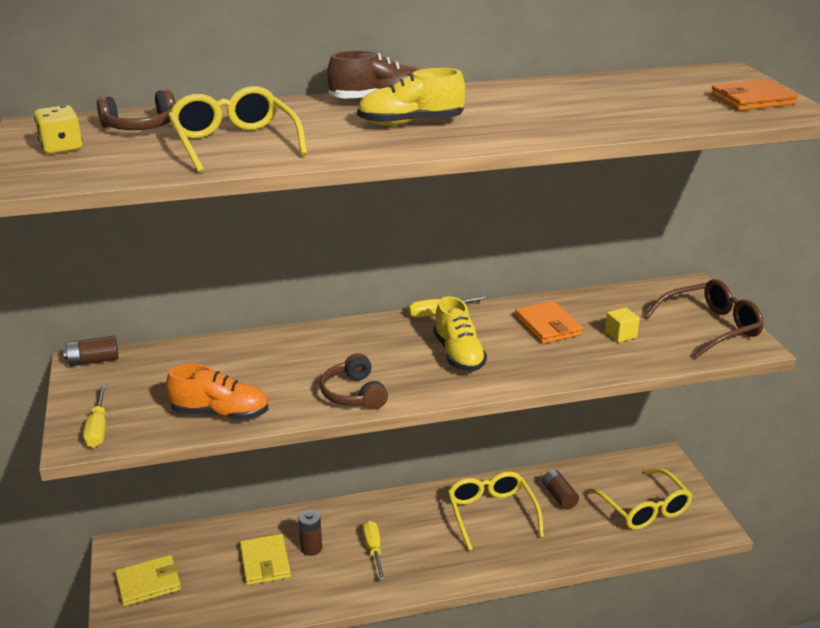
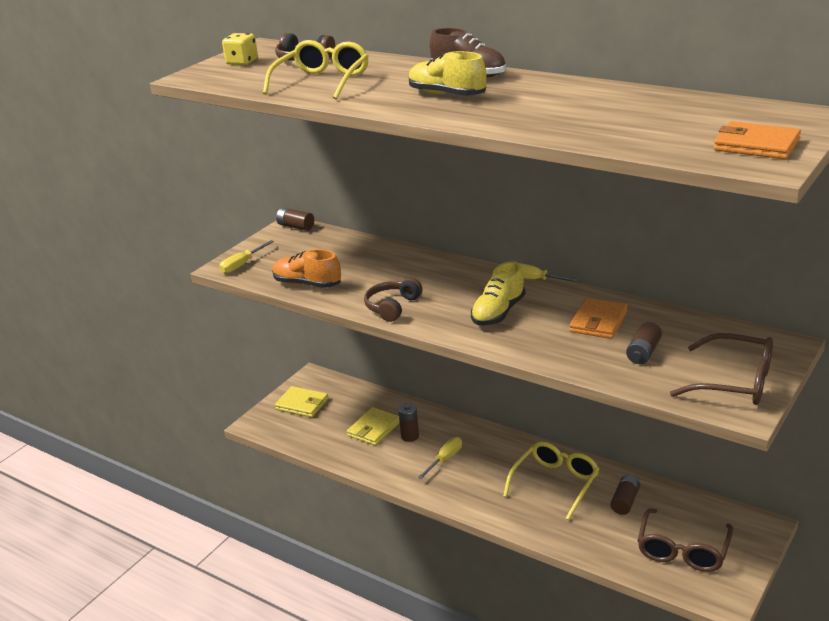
camera: 50 degrees right, 0 degrees up
orange shoe [166,364,269,420] -> orange shoe turned 150 degrees clockwise [272,249,341,288]
yellow glasses [587,468,693,530] -> brown glasses [638,508,733,572]
yellow cube [605,307,640,343] -> brown battery [626,322,662,364]

